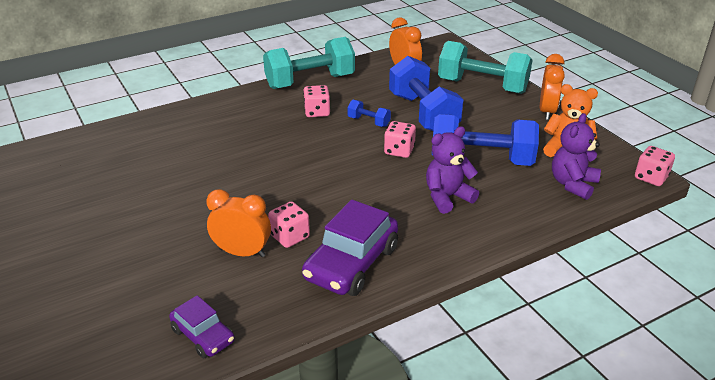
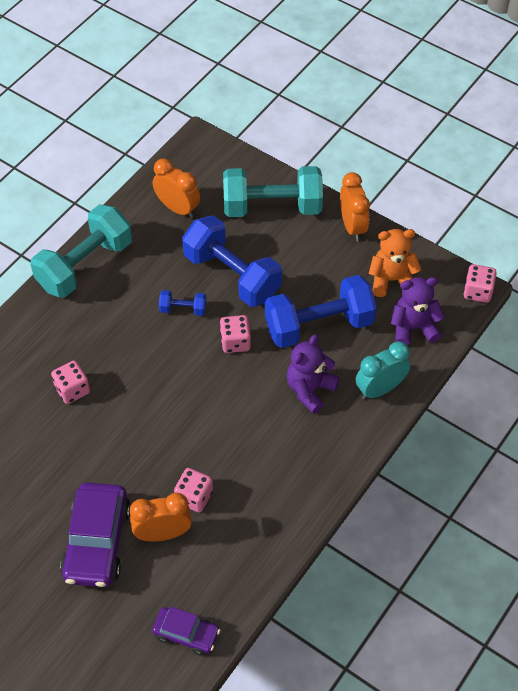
camera: 25 degrees left, 20 degrees up
purple car [302,199,398,296] -> purple car moved to [60,483,131,587]
pink dice [303,85,330,117] -> pink dice moved to [51,361,90,404]
purple teddy bear [552,113,601,200] -> purple teddy bear turned 75 degrees clockwise [391,277,445,346]
none -> turquoise clock [356,341,410,400]

